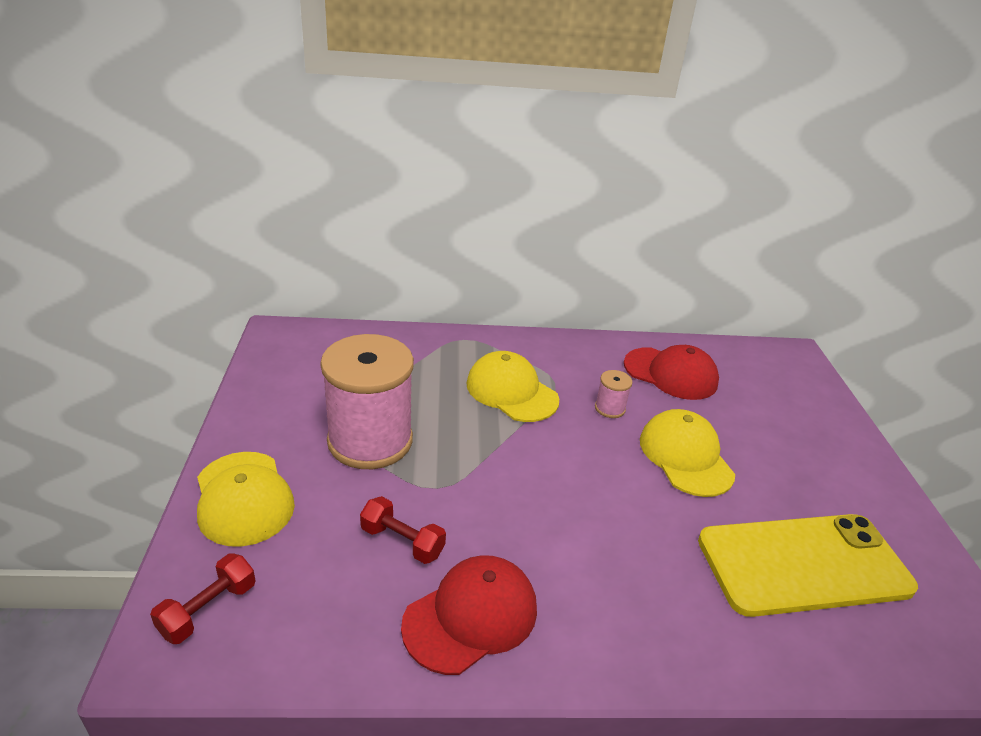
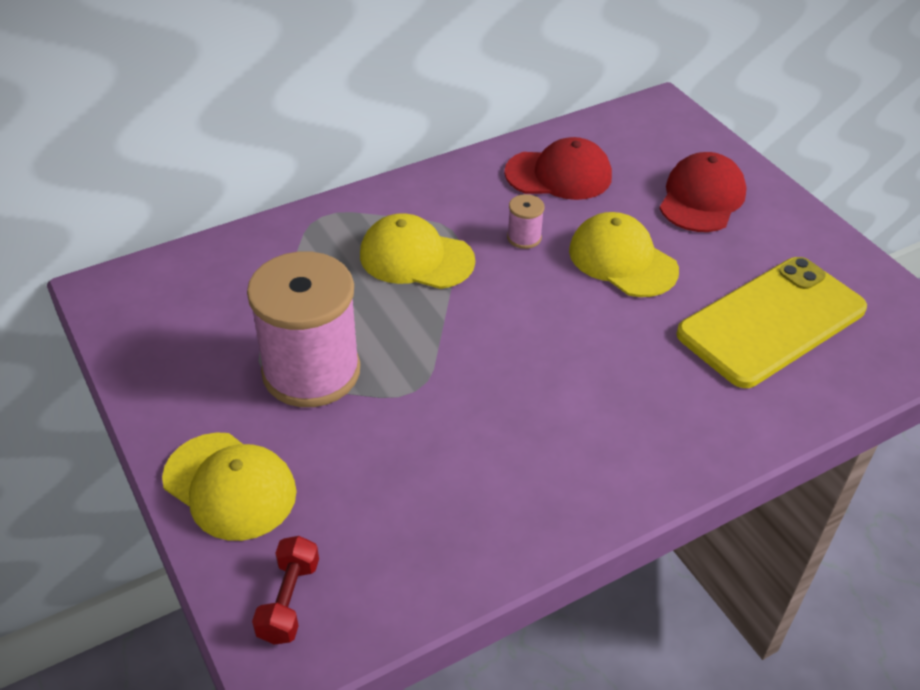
camera: 25 degrees left, 10 degrees up
red dumbbell [360,496,446,564] -> none
red cap [401,555,537,675] -> red cap moved to [659,152,747,232]

